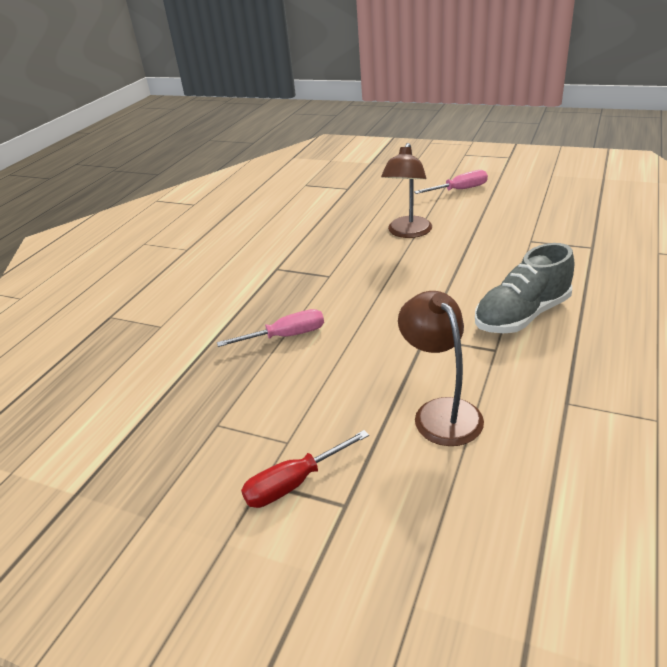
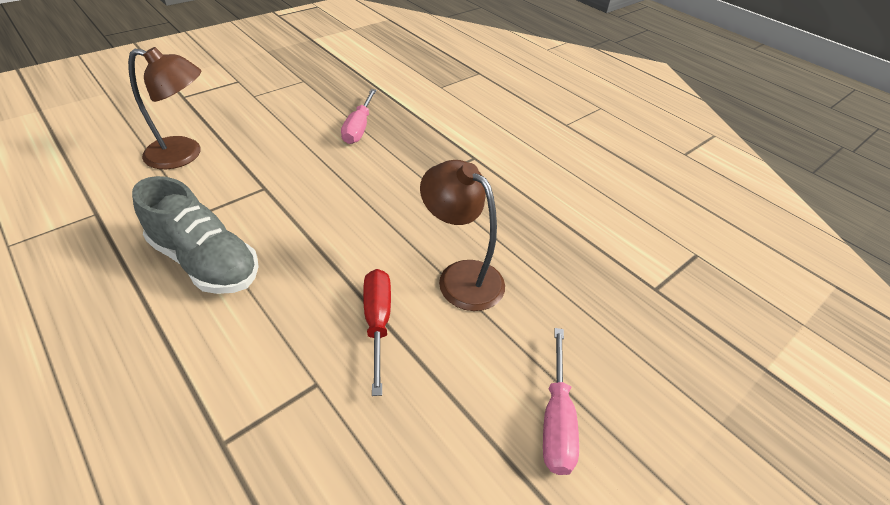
camera: 110 degrees right, 10 degrees up
red screwdriver [241,430,369,508] -> red screwdriver moved to [363,269,391,396]
grey shoe [475,243,574,333] -> grey shoe turned 135 degrees clockwise [132,176,259,294]

